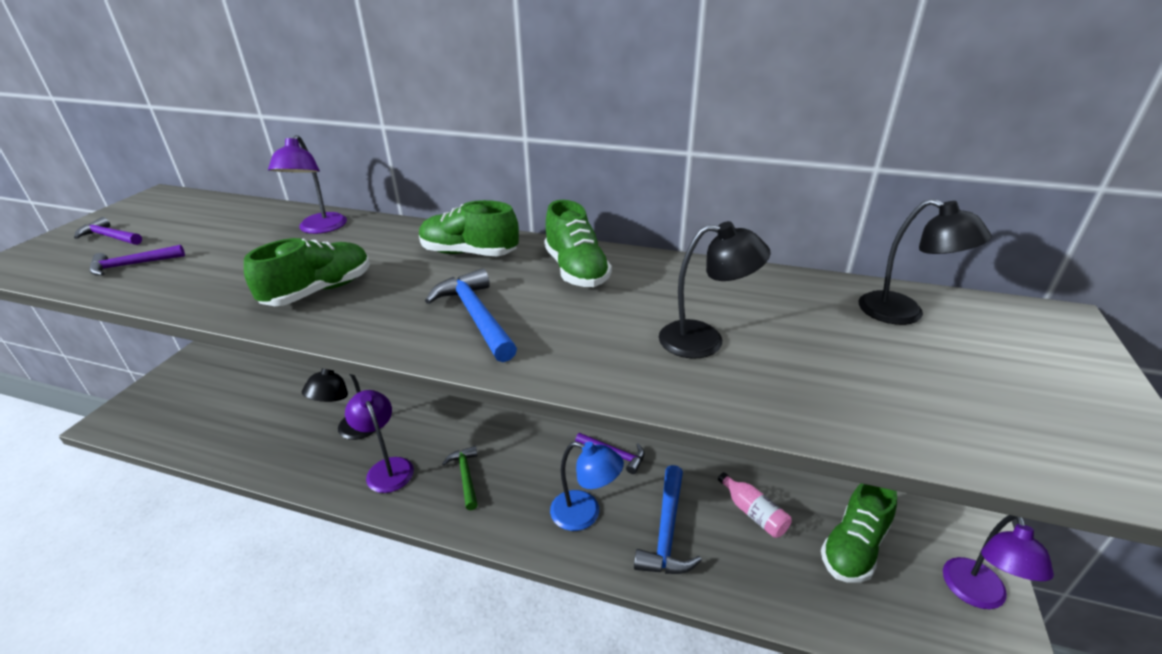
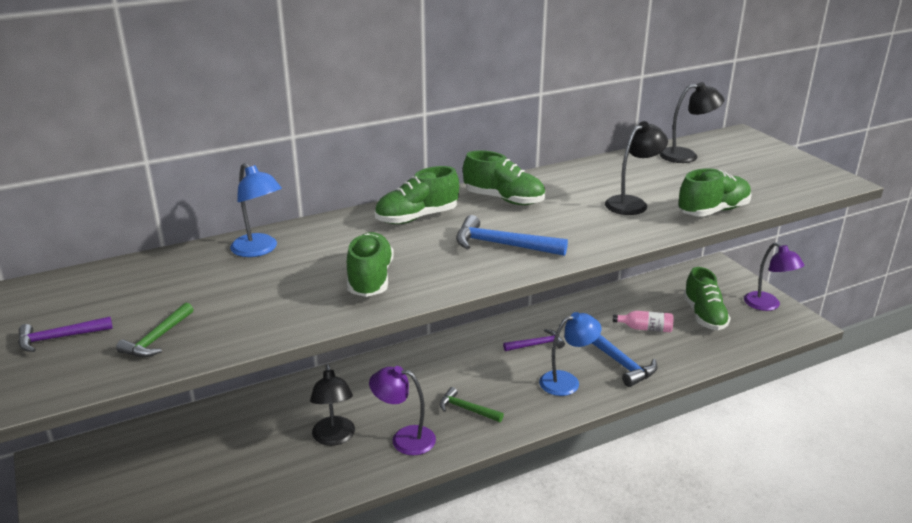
camera: 45 degrees left, 5 degrees down
purple hammer [90,245,185,276] -> green hammer [116,303,193,357]
purple lamp [268,135,347,234] -> blue lamp [230,163,282,257]
none -> green shoe [678,168,752,217]

